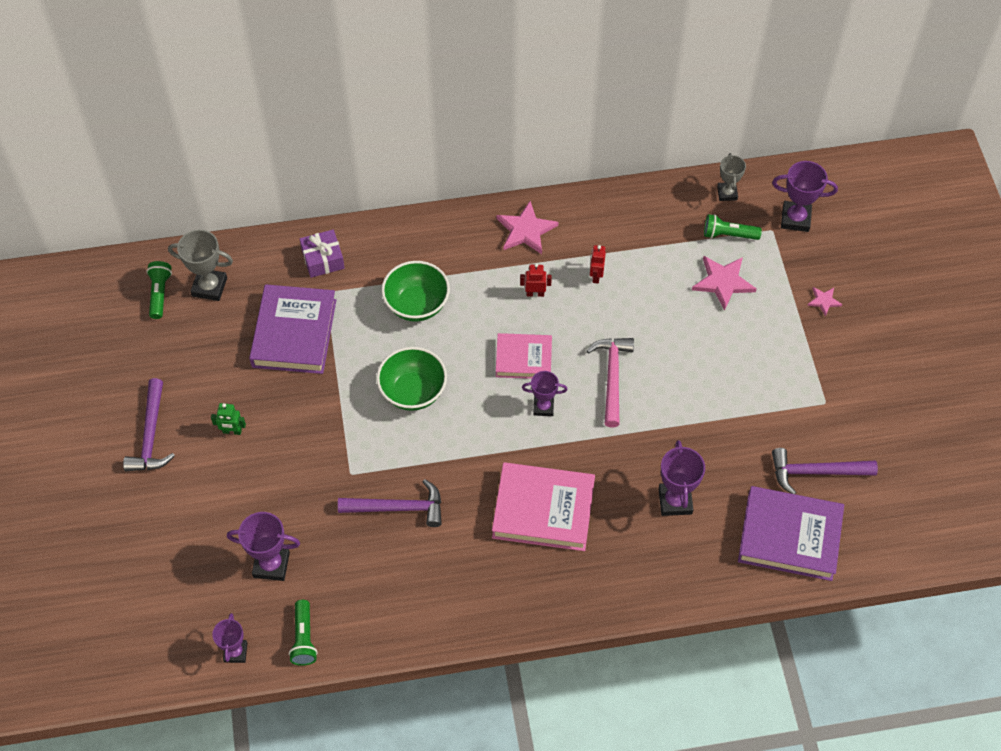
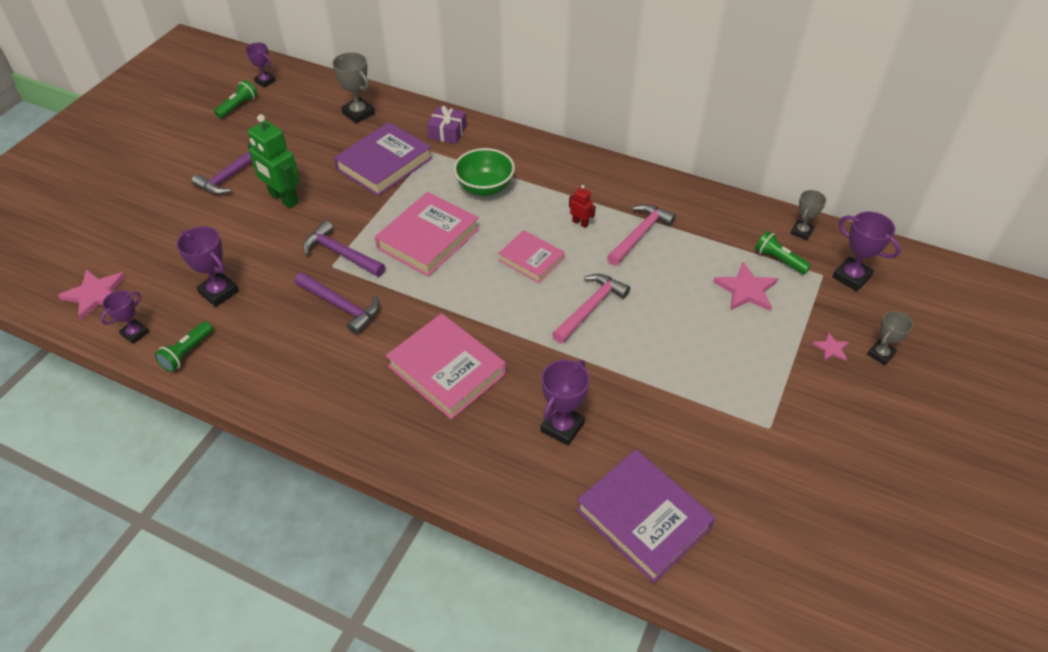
camera: 35 degrees right, 10 degrees down
green flashlight [146,261,172,319] -> green flashlight moved to [214,80,257,118]
green robot [211,403,246,435] -> green robot [247,114,300,208], size x2.09
green bowl [377,347,447,411] -> pink book [375,192,479,277]
pink star [496,201,558,254] -> pink star moved to [58,269,126,320]
purple trophy [522,371,568,416] -> purple trophy moved to [246,43,276,88]
red robot [590,245,606,283] -> pink hammer [607,204,676,266]
purple hammer [772,448,878,494] -> purple hammer moved to [303,221,386,277]
none -> grey trophy [867,311,913,365]

